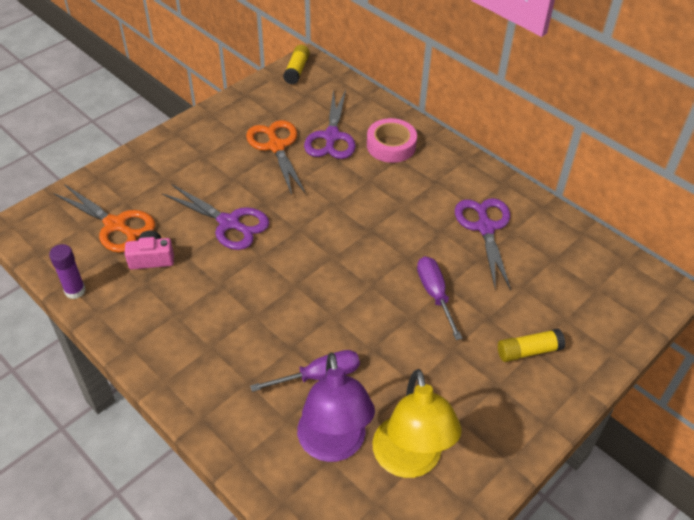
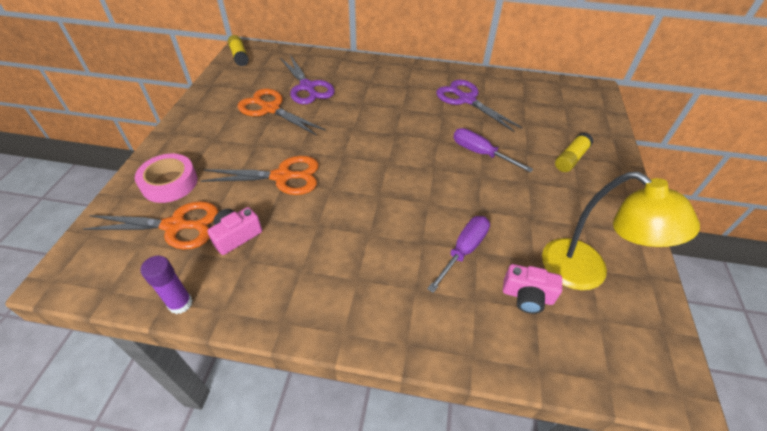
camera: 35 degrees left, 0 degrees up
purple scissors [162,184,269,250] -> orange scissors [201,156,319,195]
purple lamp [297,353,375,462] -> pink camera [503,264,562,314]
pink tape [367,118,417,163] -> pink tape moved to [135,154,198,203]

